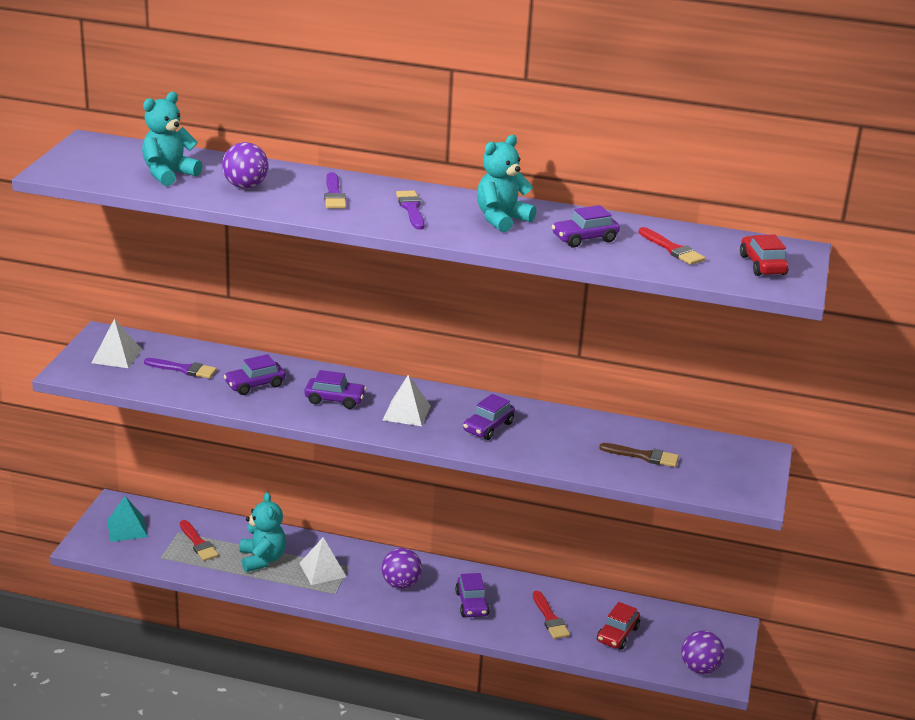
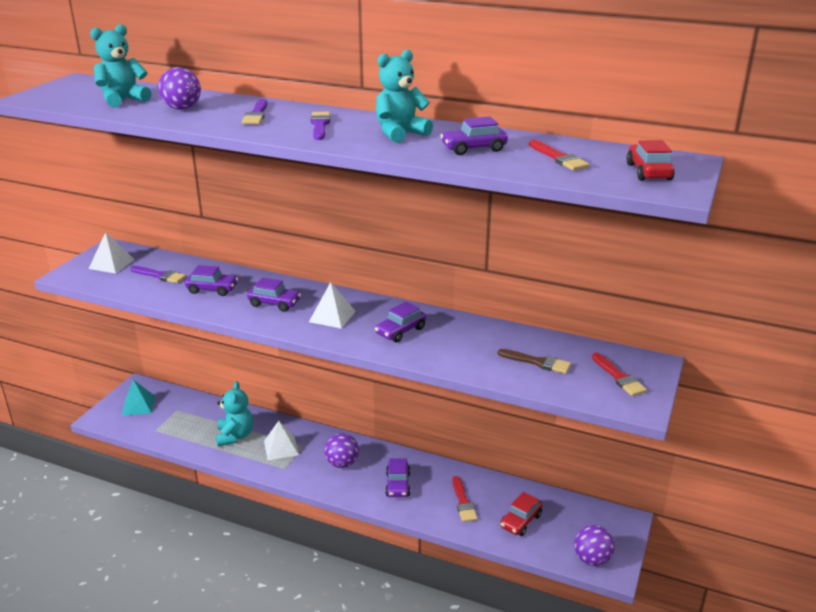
camera: 10 degrees right, 0 degrees up
red brush [180,520,219,561] -> red brush moved to [592,353,647,396]
purple car [224,354,285,395] -> purple car turned 150 degrees counterclockwise [185,265,238,296]

